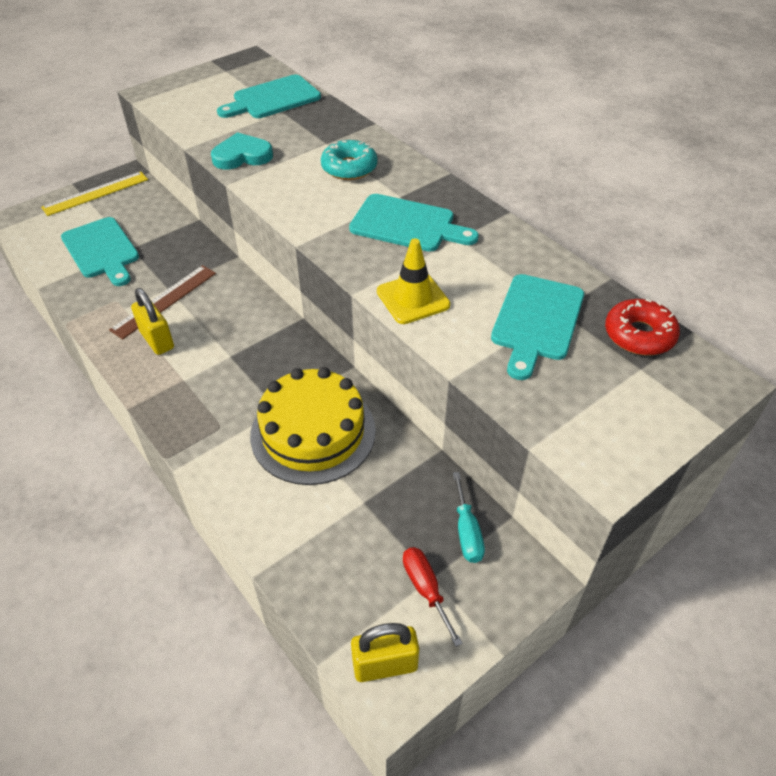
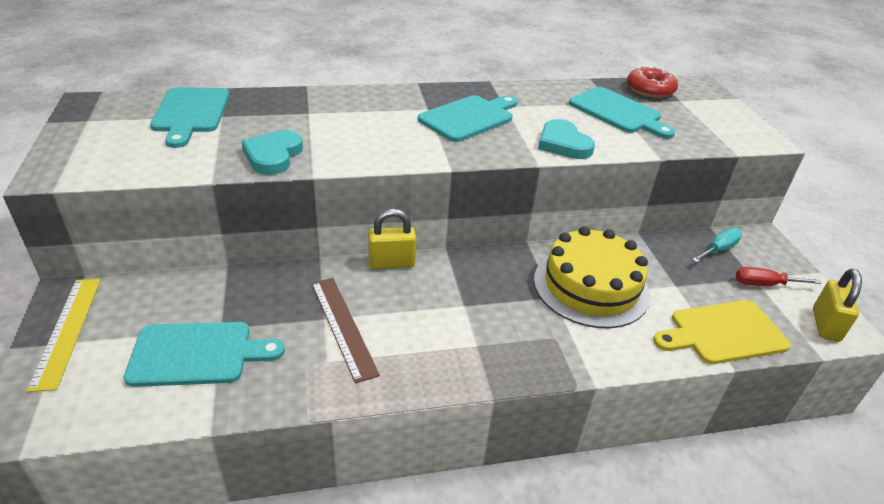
camera: 65 degrees left, 10 degrees down
yellow padlock [131,288,174,355] -> yellow padlock moved to [368,209,416,269]
turquoise donut [321,140,377,180] -> none
yellow traffic cone [377,238,450,324] -> turquoise heart [538,119,595,159]
turquoise screwdriver [453,472,485,563] -> turquoise screwdriver turned 60 degrees counterclockwise [692,227,742,263]
none -> yellow cutting board [653,300,791,364]

